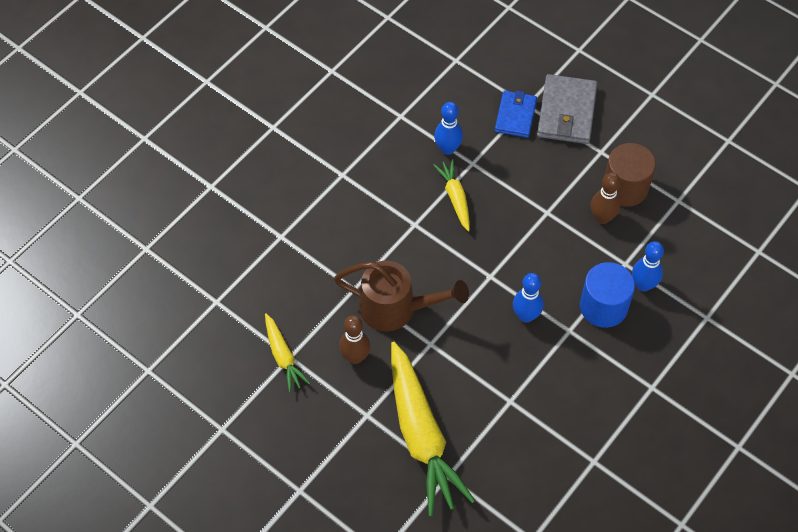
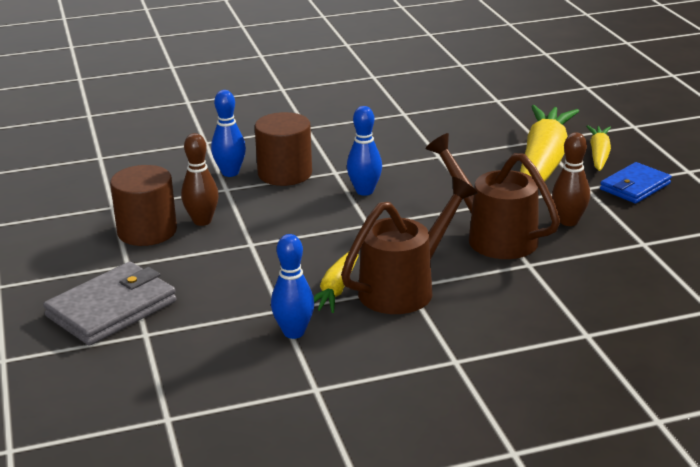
camera: 145 degrees left, 30 degrees down
yellow carrot [265,313,310,393] -> yellow carrot moved to [586,125,611,171]
blue wallet [495,91,537,138] -> blue wallet moved to [600,162,672,203]
blue cylinder [580,262,635,328] -> brown cylinder [255,112,312,186]
none -> brown watering can [341,177,477,314]

